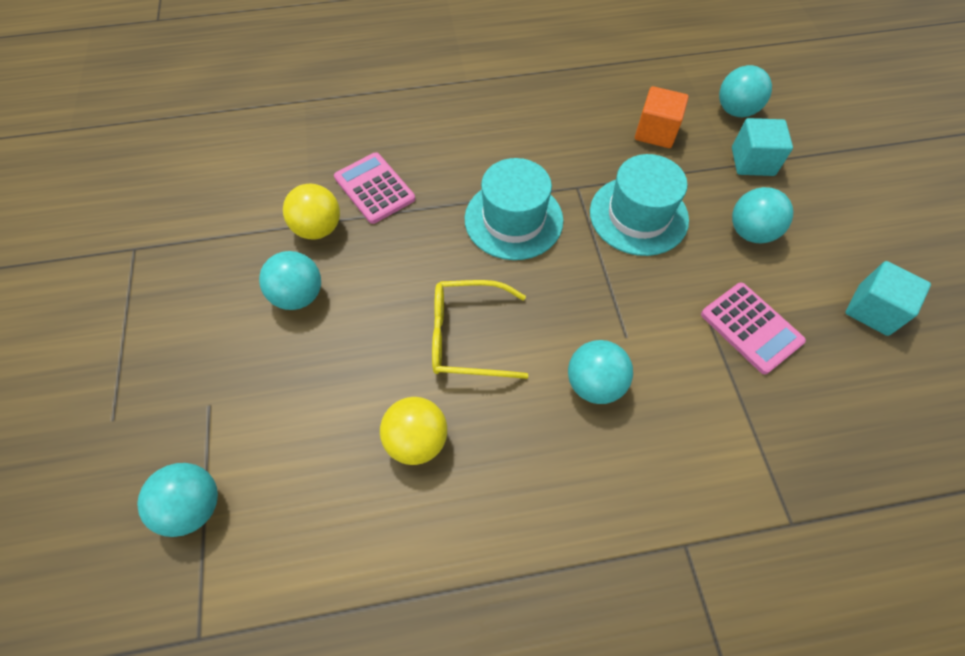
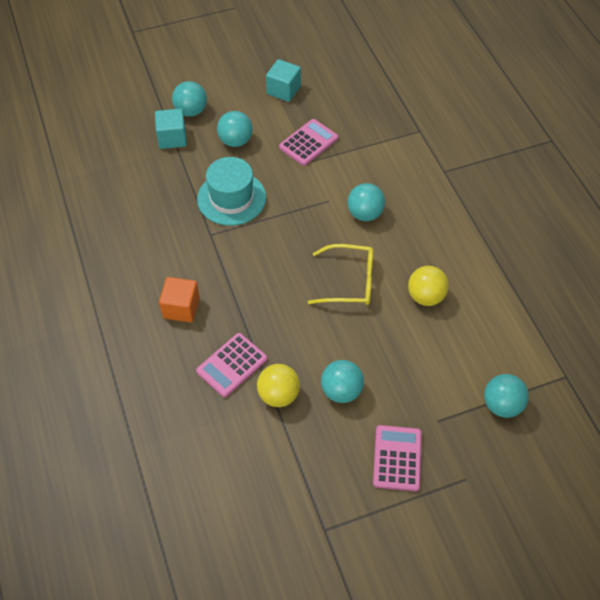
camera: 100 degrees left, 5 degrees down
yellow glasses [432,280,529,379] -> yellow glasses turned 75 degrees counterclockwise [308,244,373,305]
turquoise hat [465,158,563,260] -> none
orange cube [635,86,689,148] -> orange cube moved to [159,277,200,322]
turquoise ball [719,65,772,117] -> turquoise ball moved to [172,81,207,117]
none -> pink calculator [373,425,422,491]

